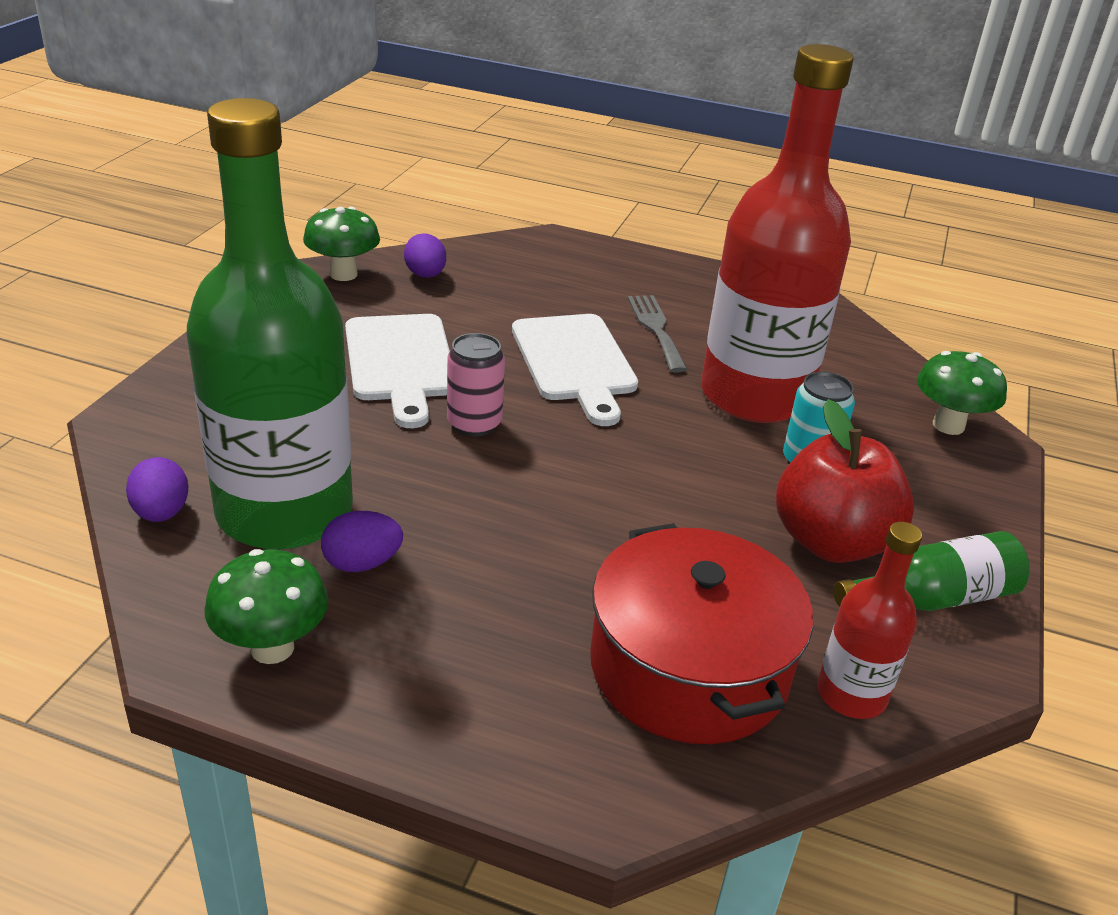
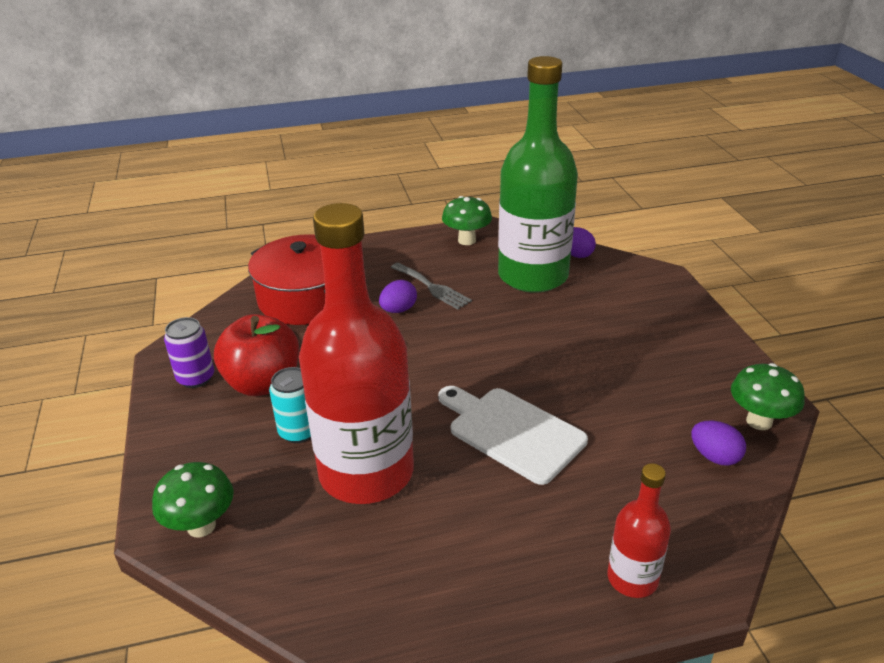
camera: 150 degrees right, 0 degrees up
purple egg [321,511,403,572] -> purple egg moved to [379,280,417,313]
white cutting board [345,314,450,428] -> none
pink can [447,333,505,437] -> none
grey fork [628,295,687,373] -> grey fork moved to [391,263,472,310]
red bottle [817,522,922,719] -> red bottle moved to [607,463,671,598]
green bottle [833,531,1030,611] -> purple can [164,317,214,388]

